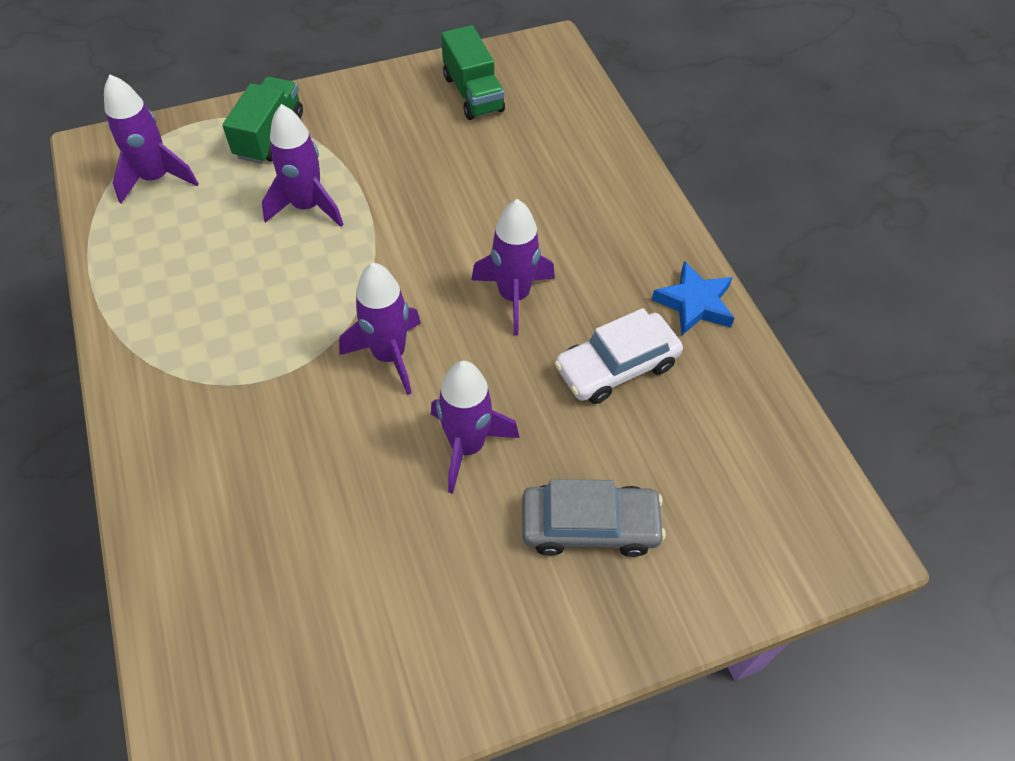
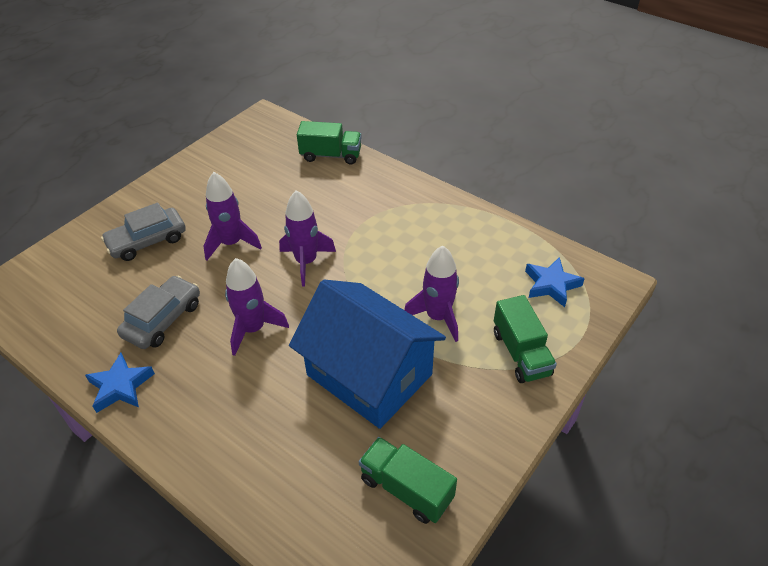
camera: 150 degrees right, 10 degrees down
purple rocket [104,74,199,203] -> blue star [525,257,585,307]
white car [554,308,683,404] -> grey car [117,276,200,349]
none -> blue house [289,279,446,429]
none -> green truck [297,121,362,165]

